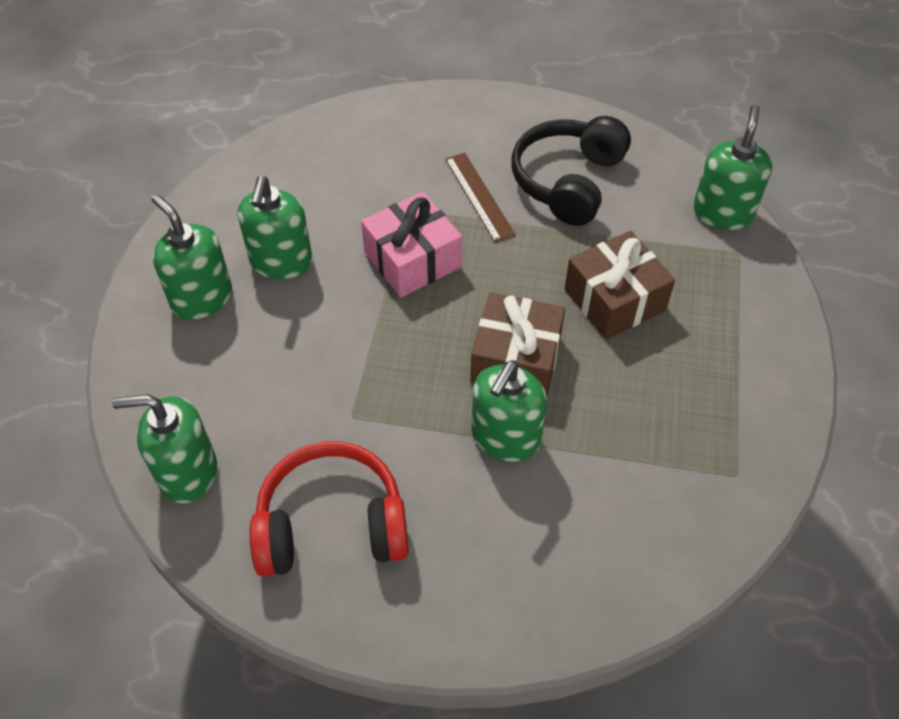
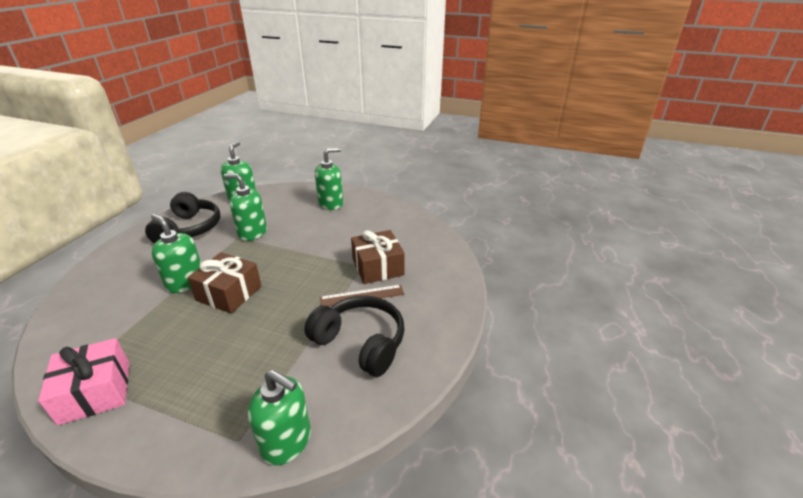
camera: 100 degrees right, 20 degrees down
green soap dispenser [238,176,312,279] -> green soap dispenser moved to [223,174,267,241]
red headphones [250,442,409,577] -> black headphones [145,192,220,243]
pink gift [361,192,462,298] -> pink gift moved to [38,338,129,425]
brown gift [564,231,675,340] -> brown gift moved to [351,230,405,284]

